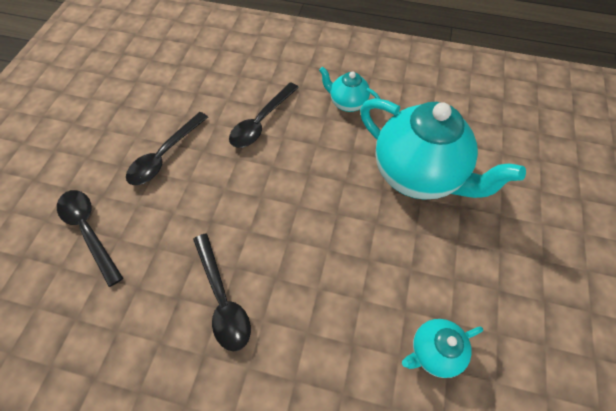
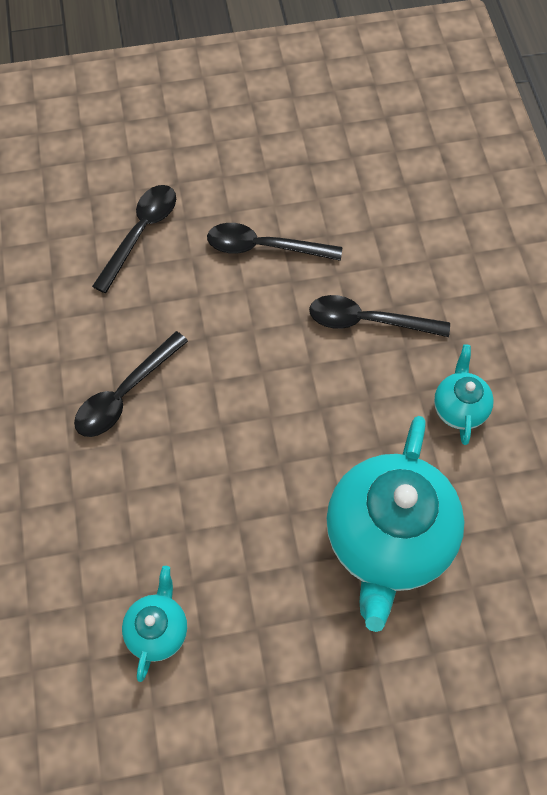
camera: 65 degrees right, 5 degrees up
turquoise teapot [402,319,483,378] -> turquoise teapot turned 60 degrees clockwise [122,566,187,682]

